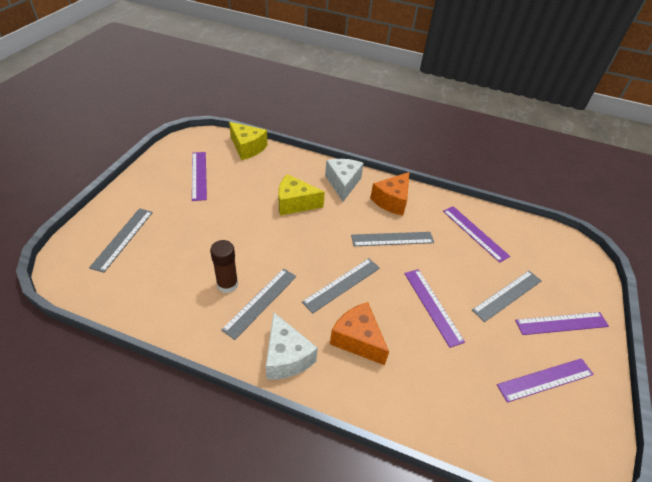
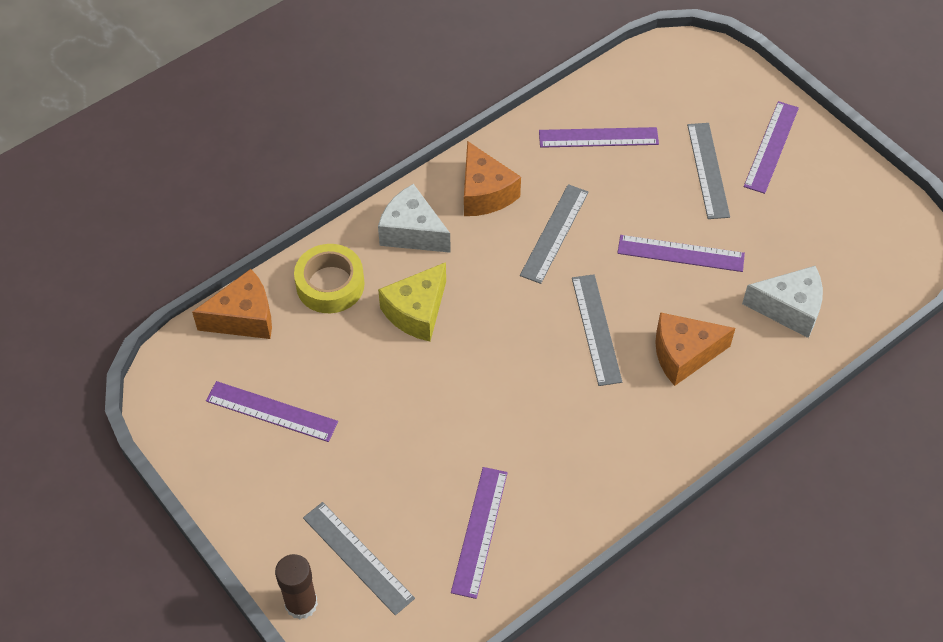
camera: 55 degrees left, 10 degrees up
brown glue stick [210,240,238,293] -> brown glue stick moved to [275,554,318,620]
grey ruler [221,268,296,340] -> none
yellow cheese [229,122,267,160] -> orange cheese [192,269,272,339]
white cheese [266,312,318,380] -> white cheese moved to [742,266,823,338]
purple ruler [497,358,594,403] -> purple ruler moved to [451,467,508,599]
none -> yellow tape [294,244,365,313]

